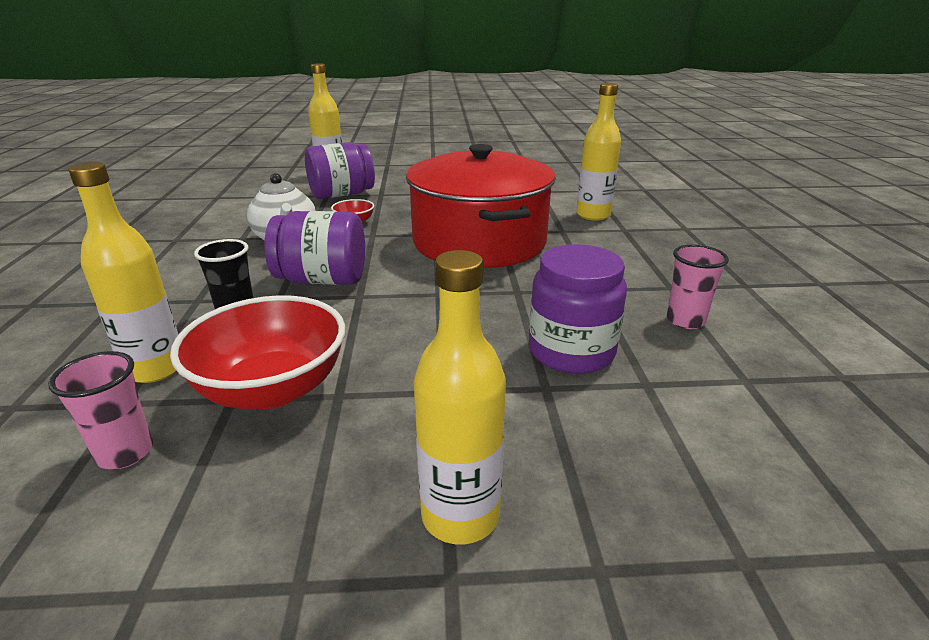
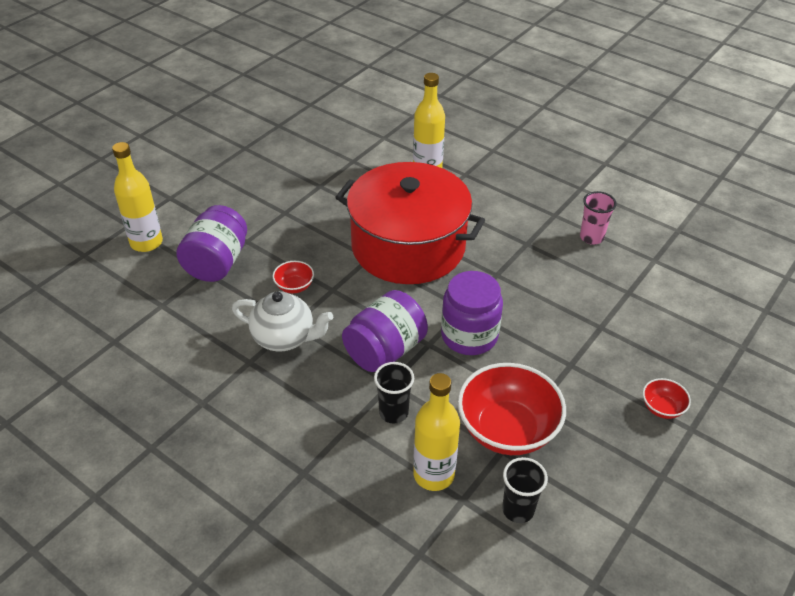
camera: 50 degrees left, 15 degrees up
pink cup [48,351,153,469] -> black cup [502,457,548,523]
yellow bottle [414,250,506,544] -> red bowl [643,378,691,419]
purple jar [529,244,627,374] -> purple jar moved to [441,271,503,355]

